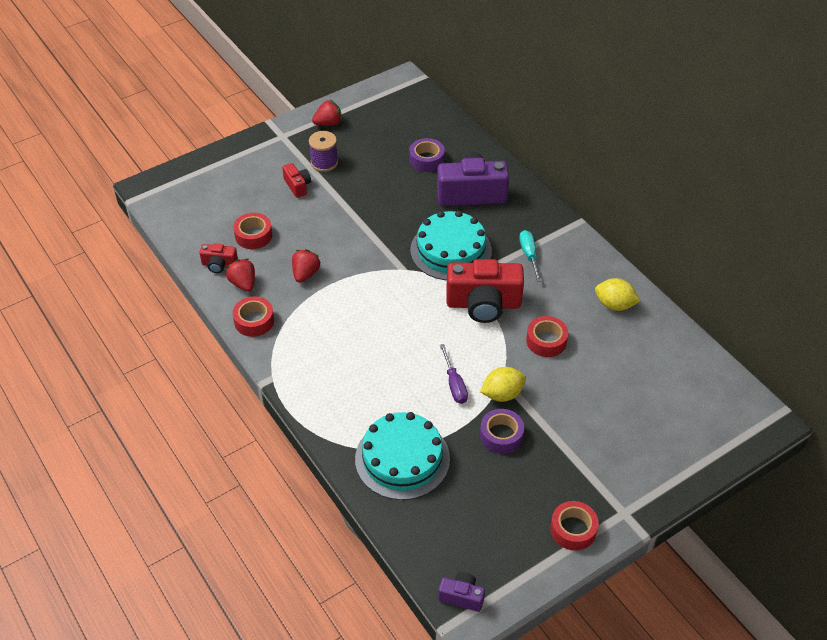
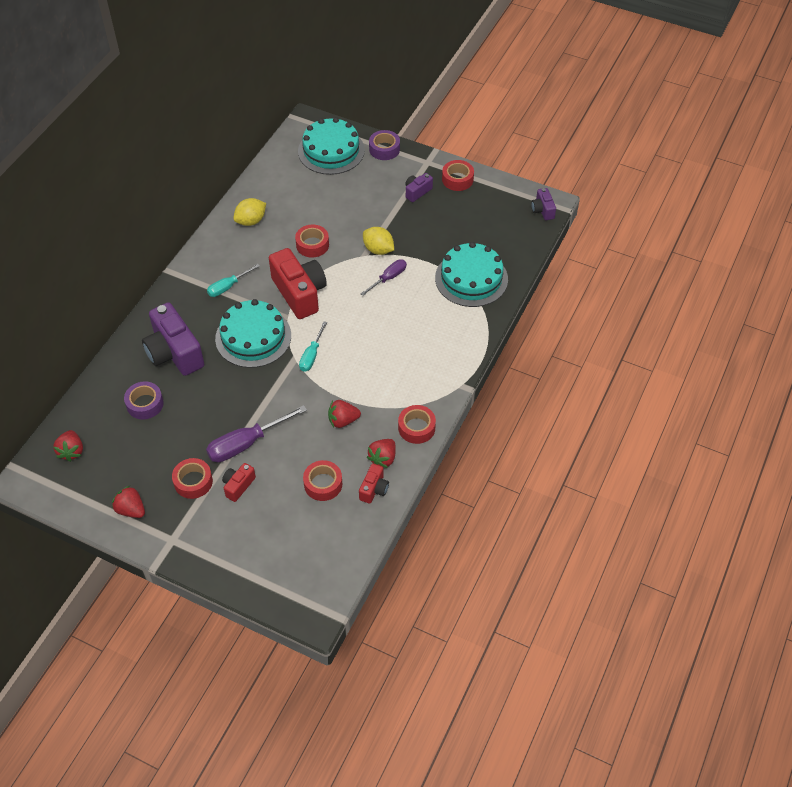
camera: 120 degrees left, 5 degrees up
red camera [199,243,238,273] -> red camera turned 45 degrees clockwise [359,463,389,504]
purple spool [309,131,338,172] -> red tape [172,458,213,499]
purple tape [480,409,524,454] -> purple tape moved to [369,130,400,160]
yellow lemon [595,278,640,311] -> yellow lemon turned 60 degrees clockwise [233,198,266,226]
none -> red strawberry [53,430,83,462]
none -> purple screwdriver [206,405,307,462]
none -> turquoise cake [298,117,365,175]
none -> turquoise screwdriver [299,322,327,372]
none -> purple camera [405,173,433,202]

